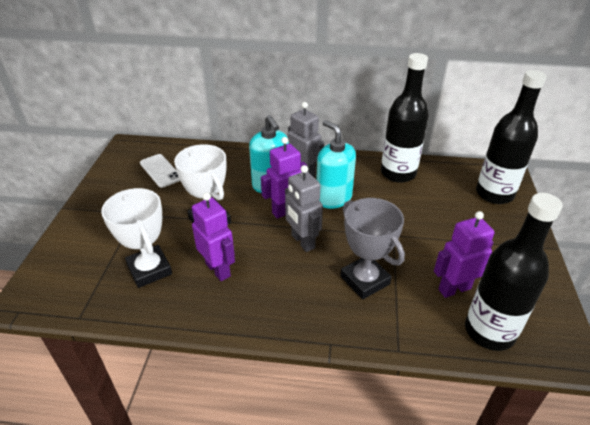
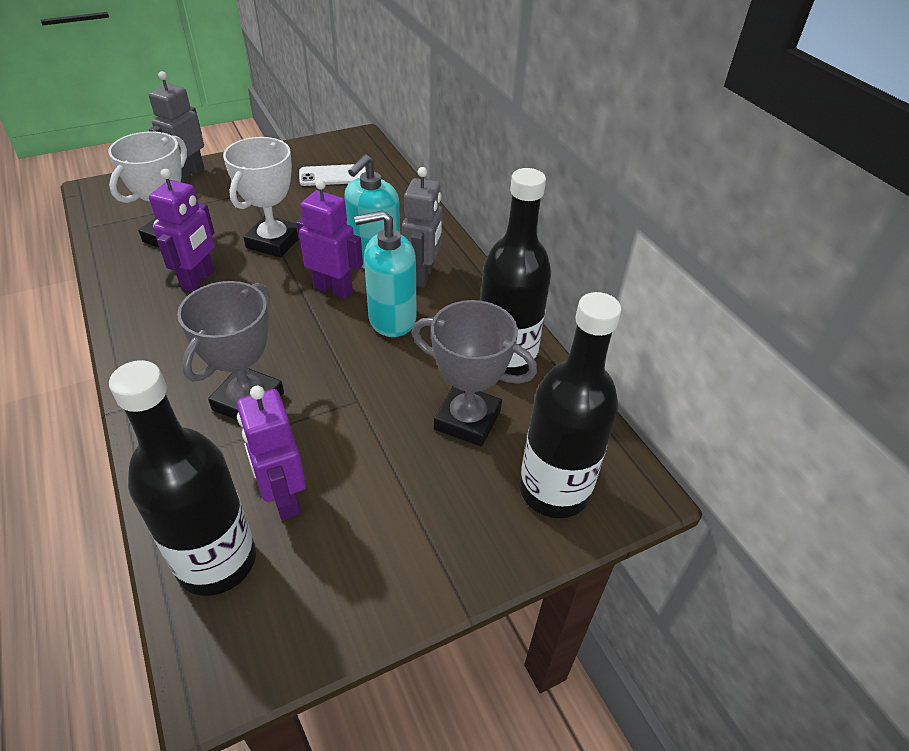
camera: 55 degrees right, 5 degrees up
white phone [140,154,180,188] -> white phone turned 60 degrees clockwise [299,164,366,186]
grey robot [285,165,323,252] -> grey robot moved to [148,71,204,182]
turquoise soap dispenser [316,120,356,209] -> turquoise soap dispenser turned 120 degrees counterclockwise [354,210,417,337]
purple robot [434,211,495,298] -> purple robot turned 150 degrees counterclockwise [237,386,306,520]
none -> grey trophy [412,300,537,446]

